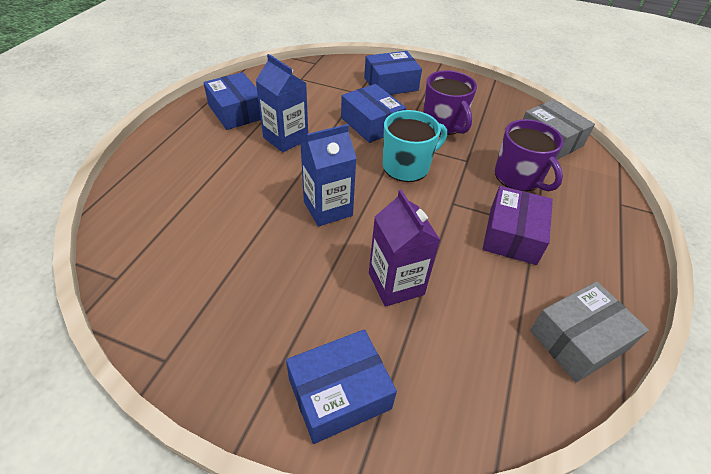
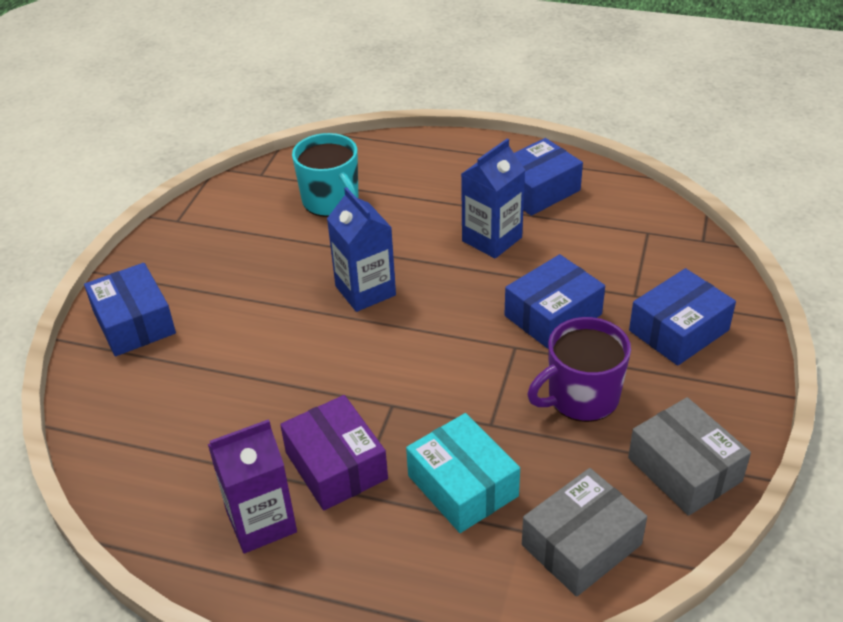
camera: 90 degrees right, 5 degrees down
blue box [364,51,422,95] -> blue box turned 75 degrees clockwise [629,268,736,366]
purple carton [369,190,440,307] -> purple carton moved to [208,419,297,553]
turquoise mug [383,110,447,182] -> turquoise mug moved to [292,133,358,217]
purple box [483,186,553,265] -> purple box turned 45 degrees clockwise [280,395,388,511]
purple mug [495,119,564,191] -> turquoise box [406,413,520,533]
grey box [530,281,649,382] -> grey box moved to [628,397,751,516]

